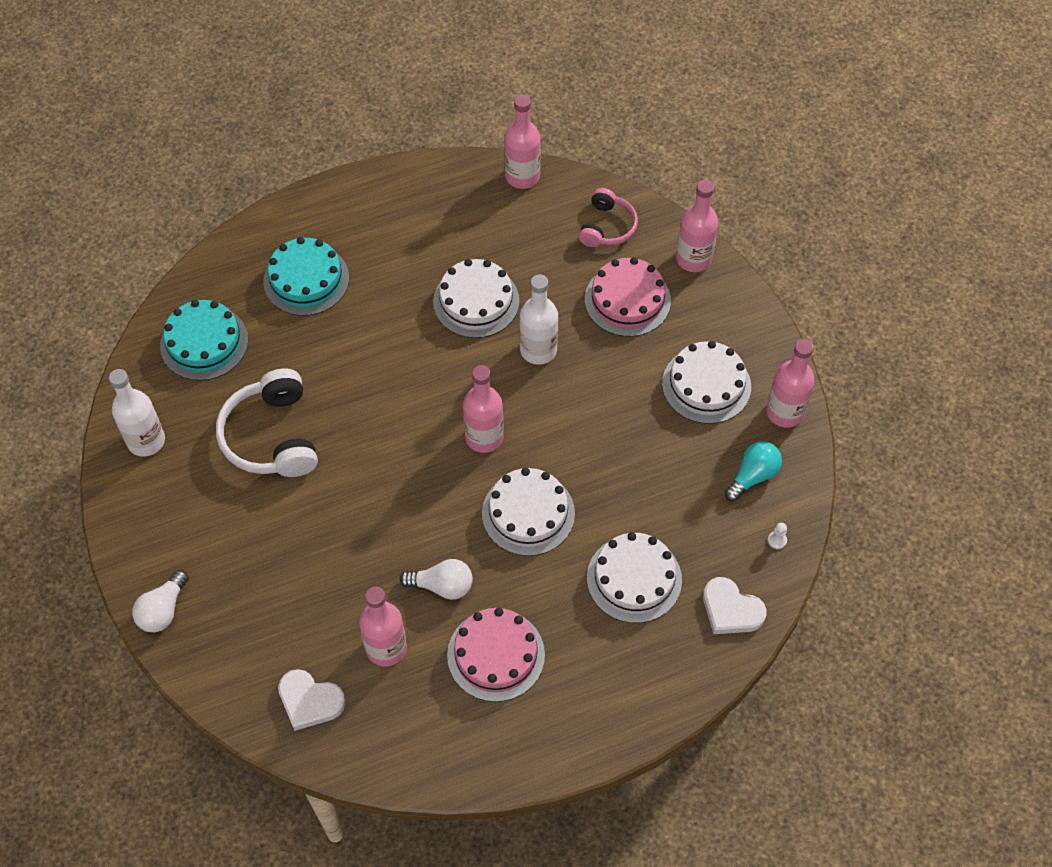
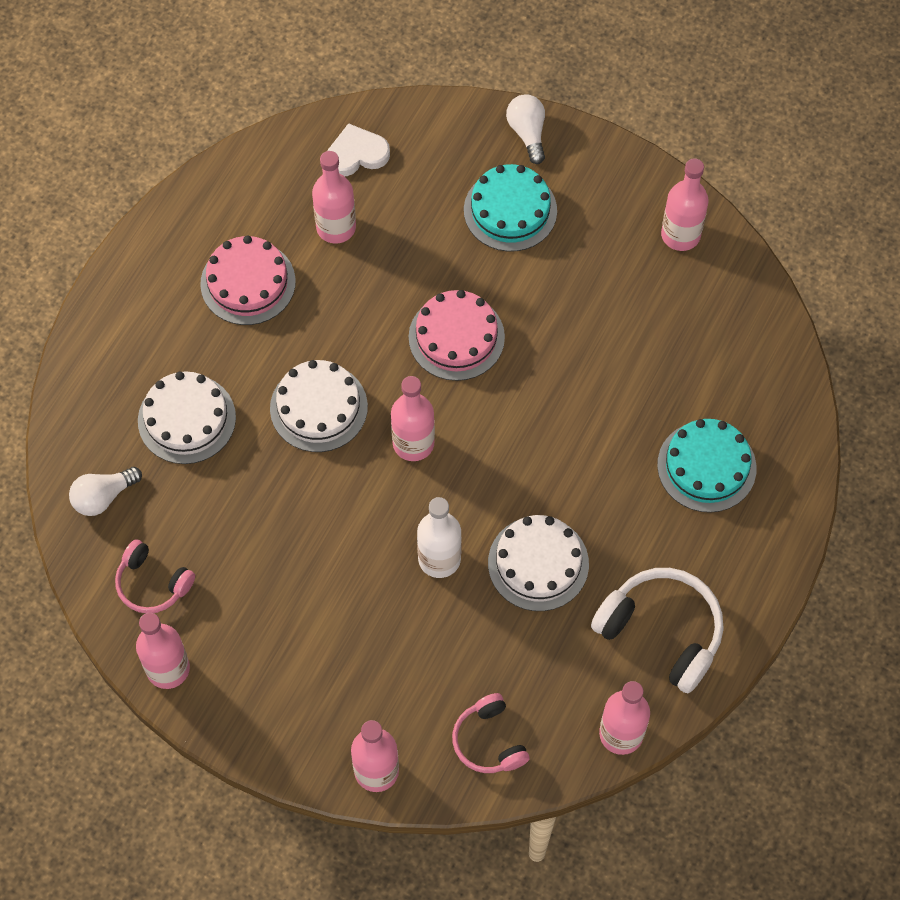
camera: 140 degrees right, 5 degrees up
white bottle [109,369,165,456] -> pink bottle [661,158,709,251]
turquoise cake [160,300,248,381] -> turquoise cake moved to [464,164,557,252]
white headphones [216,369,318,477] -> white headphones moved to [591,568,724,693]
white light bulb [400,559,473,600] -> white light bulb moved to [69,467,142,516]
pink cake [585,257,671,337] -> pink cake moved to [409,290,505,381]
white cake [662,341,751,424] -> none
white heart [703,577,767,634] -> none
turquoise light bulb [724,441,782,502] -> pink headphones [115,539,195,613]
white pawn [768,523,787,549] -> none

